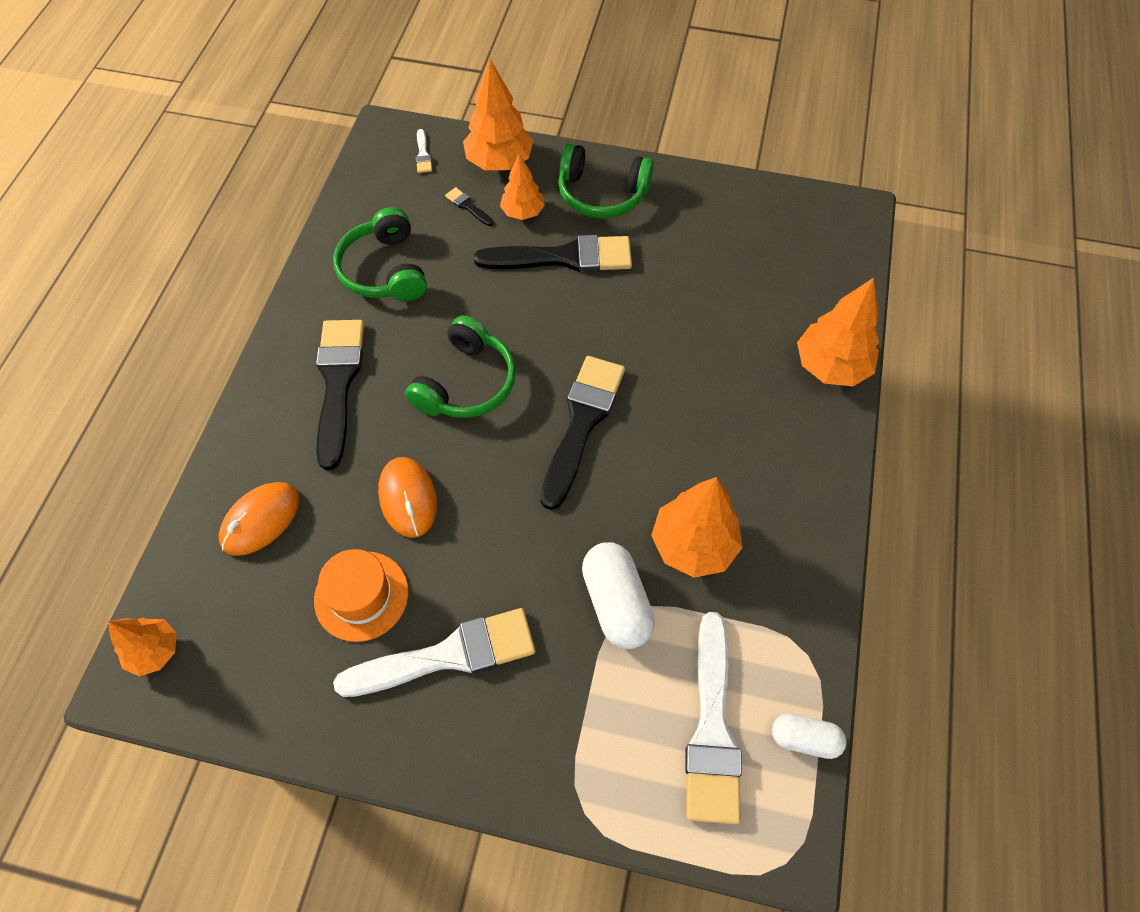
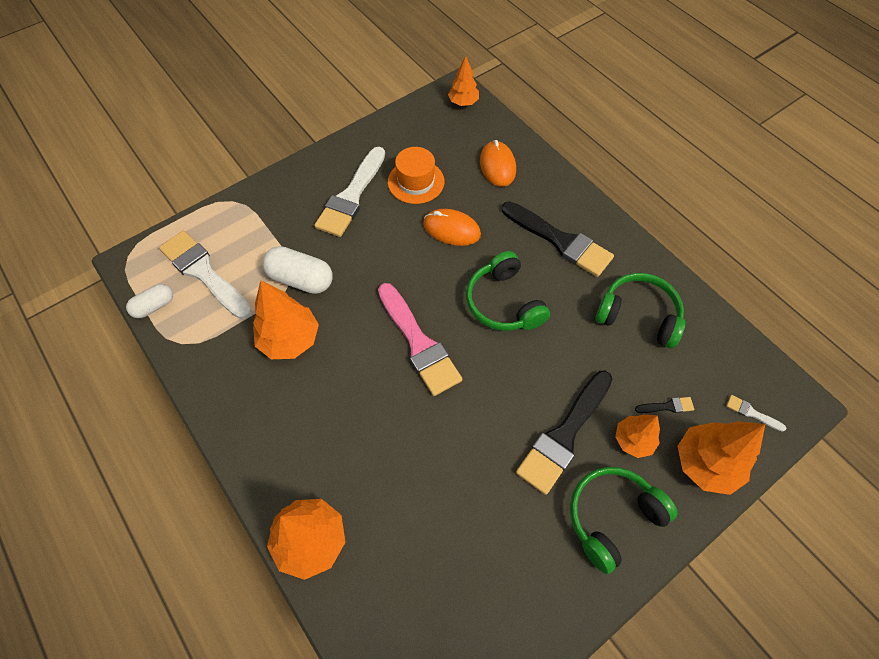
camera: 130 degrees right, 0 degrees up
black brush [540,356,625,510] -> pink brush [378,283,462,396]

